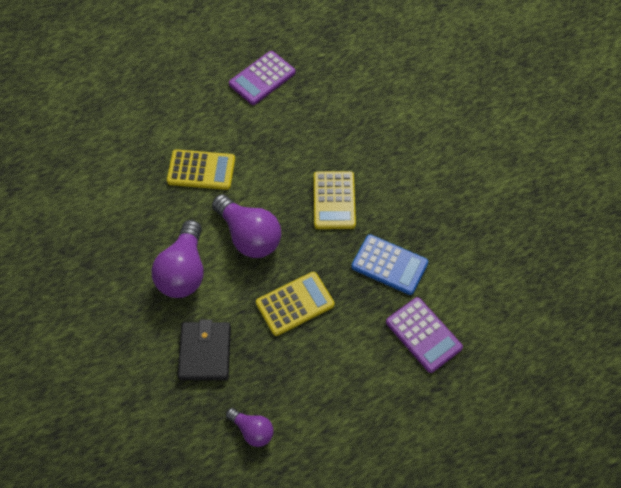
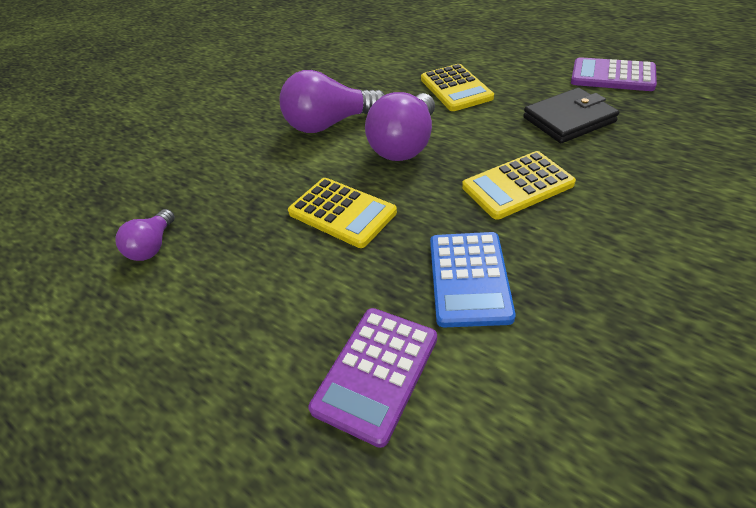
camera: 70 degrees right, 15 degrees down
black wallet [177,320,231,380] -> black wallet moved to [523,88,619,143]

